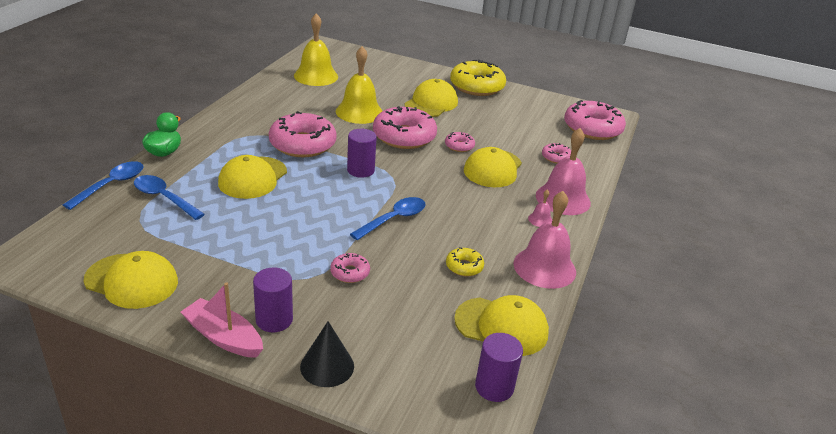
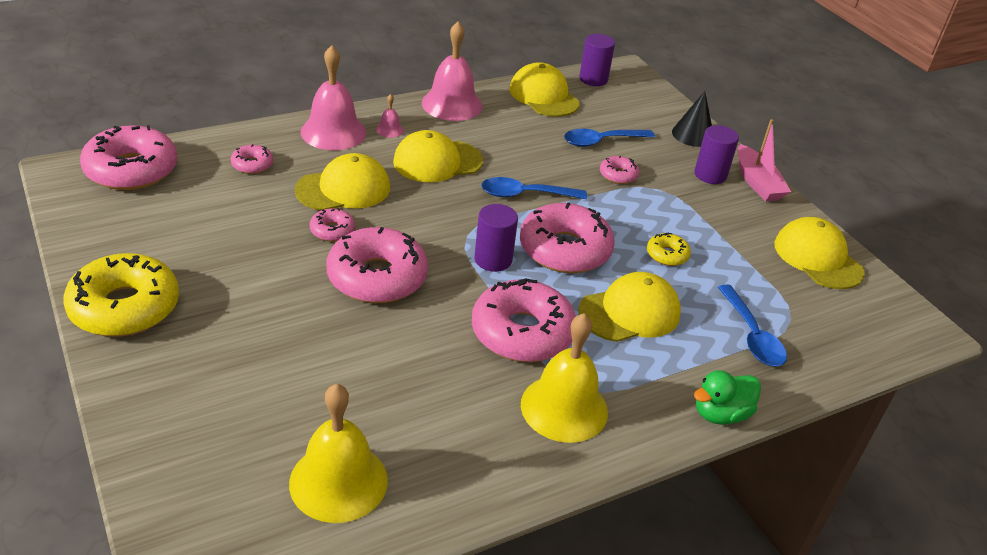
camera: 140 degrees left, 5 degrees up
blue spoon [63,161,144,210] -> blue spoon moved to [564,129,655,147]
yellow bell [336,46,382,124] -> yellow bell moved to [521,313,608,443]
yellow cap [404,79,458,117] -> yellow cap moved to [393,130,483,182]
yellow donut [446,247,484,277] -> yellow donut moved to [647,233,691,266]
none -> pink donut [520,203,614,273]

